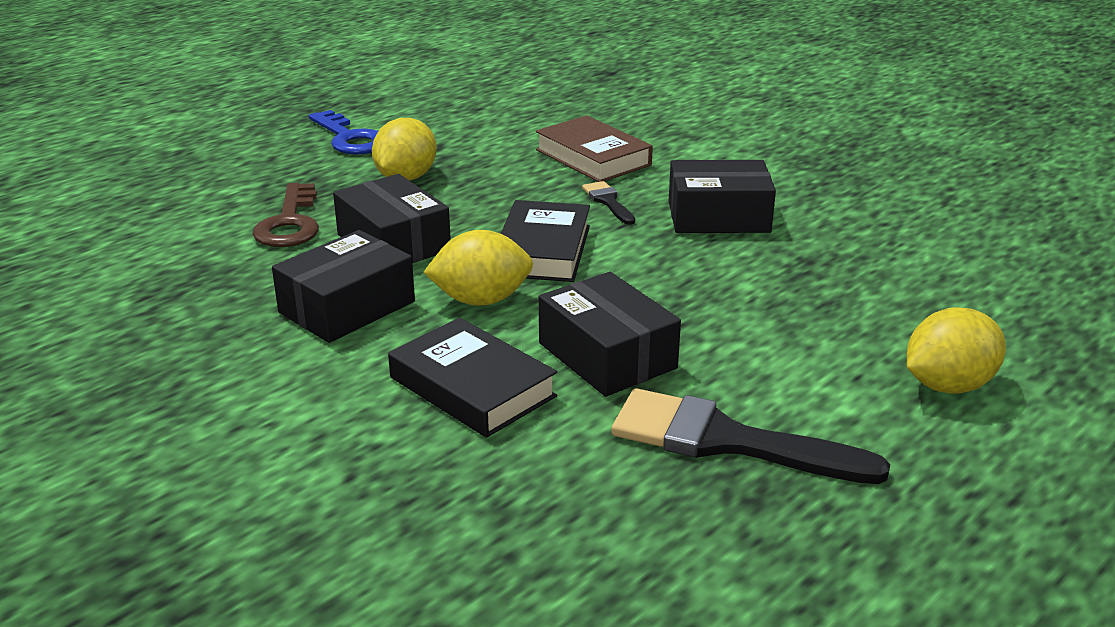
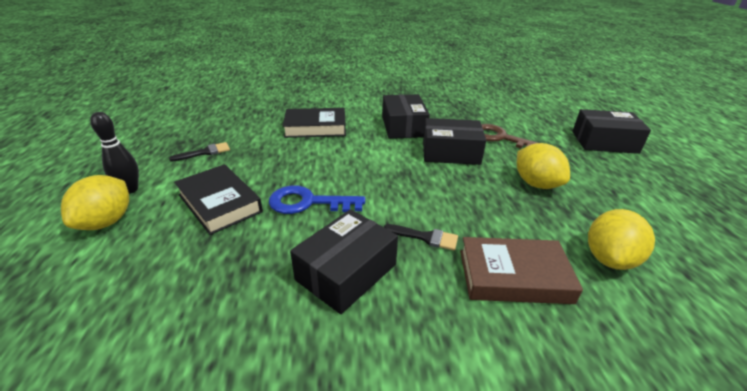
camera: 130 degrees right, 5 degrees up
blue key [309,110,378,155] -> blue key moved to [269,186,365,214]
yellow lemon [423,230,533,306] -> yellow lemon moved to [588,209,655,270]
black book [501,200,590,282] -> black book moved to [174,164,263,235]
black box [539,272,681,397] -> black box moved to [572,109,651,154]
black brush [611,388,890,484] -> black brush [169,142,230,161], size x0.48
none -> black bowling pin [90,112,139,194]

